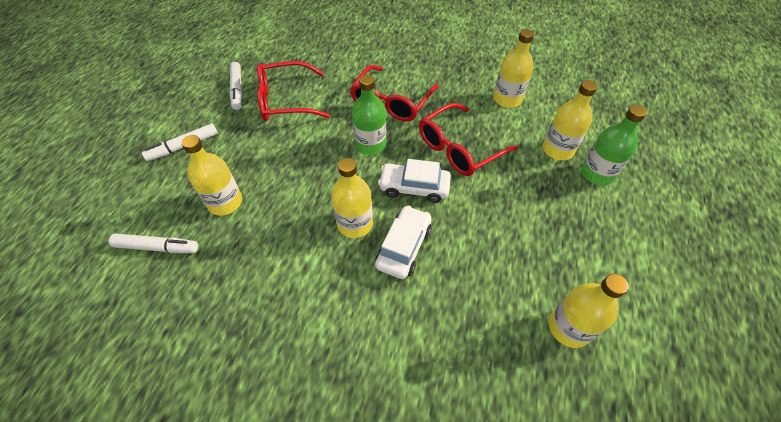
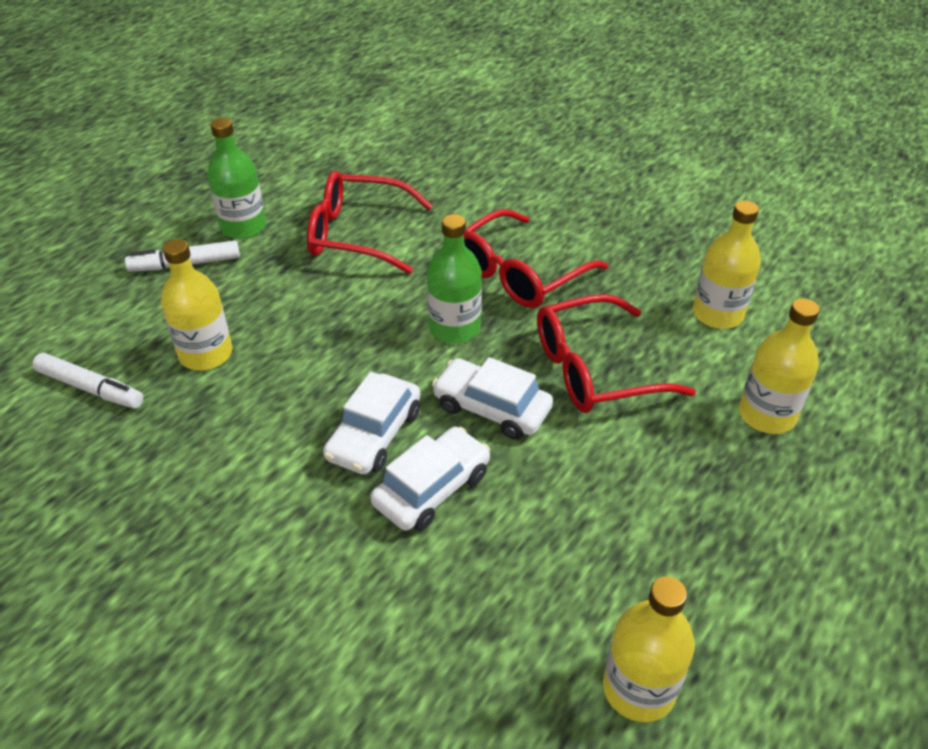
camera: 20 degrees right, 10 degrees down
white marker [230,62,242,110] -> none
yellow bottle [331,158,373,238] -> white car [323,372,420,475]
green bottle [581,105,647,186] -> green bottle moved to [207,118,266,239]

